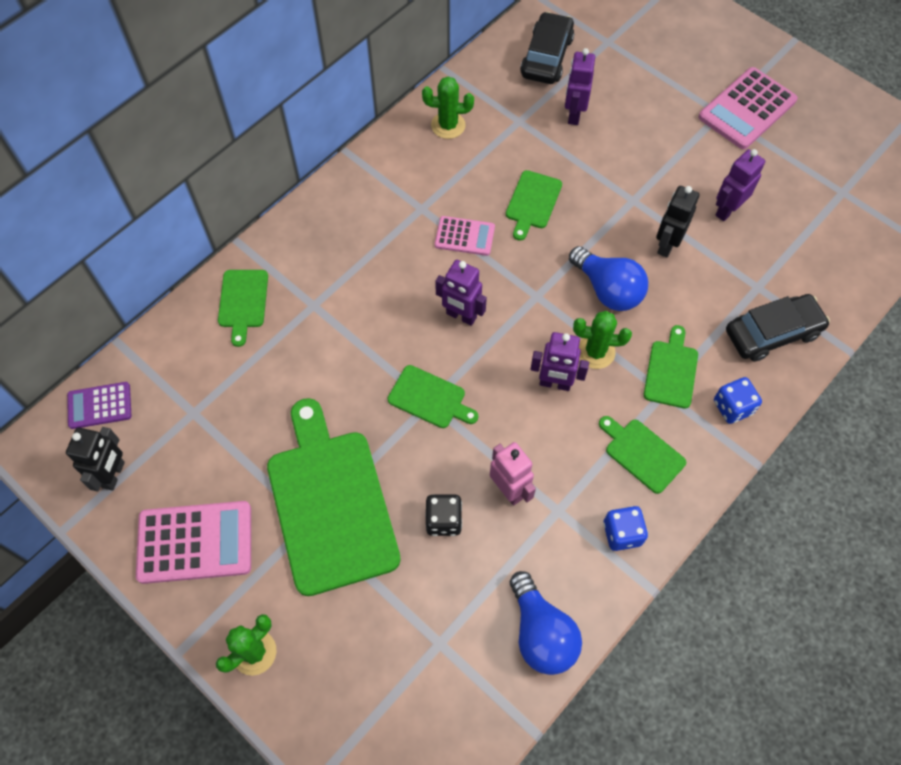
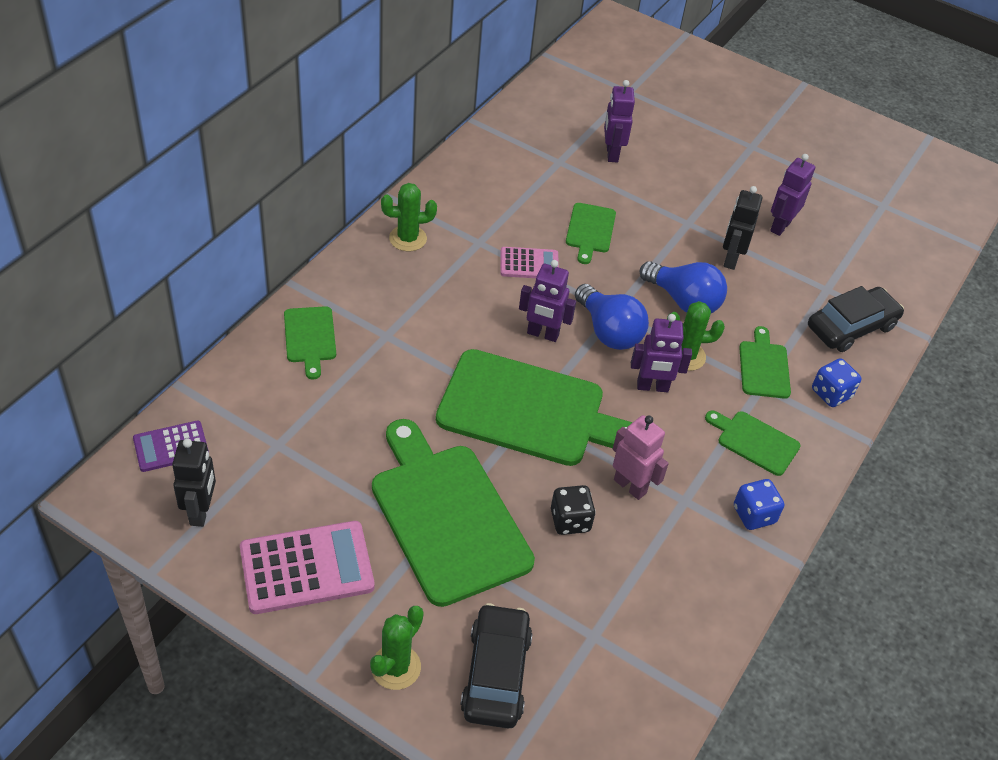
camera: 15 degrees left, 15 degrees down
green cutting board [388,365,478,428] -> green cutting board [436,349,633,466], size x2.11
green cactus [422,76,474,139] -> green cactus moved to [381,183,437,251]
blue light bulb [510,571,582,675] -> blue light bulb moved to [575,284,649,350]
black car [520,12,574,84] -> black car moved to [460,603,532,728]
pink calculator [698,67,798,149] -> none

